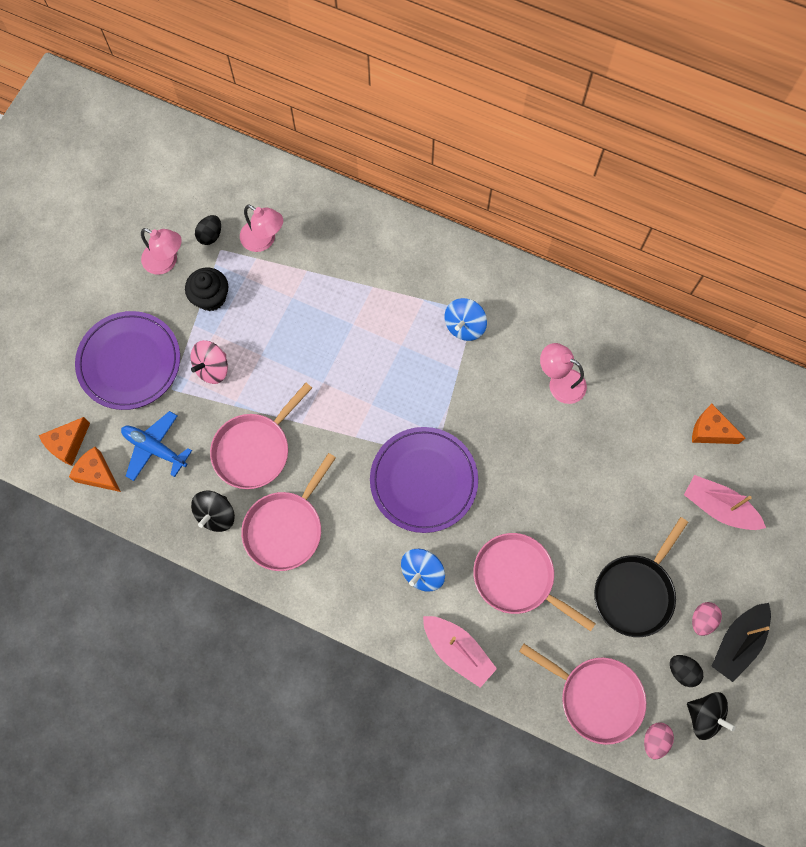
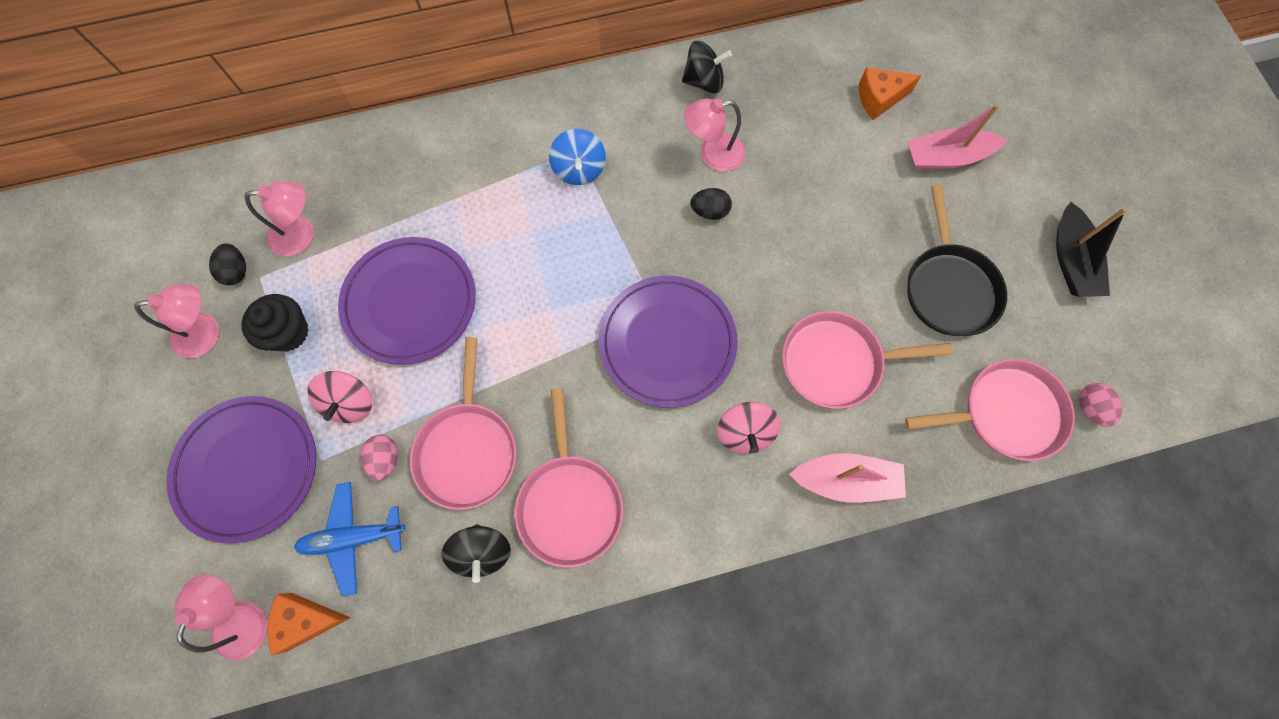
camera: 40 degrees left, 0 degrees up
orange cheese [39,417,90,466] -> pink lamp [174,575,268,660]
blue spinning top [401,549,445,591] -> pink spinning top [717,402,781,454]
black egg [670,655,703,687] -> black egg moved to [690,188,732,220]
black spinning top [687,692,735,740] -> black spinning top moved to [682,41,732,93]
pink egg [692,602,722,636] -> pink egg moved to [361,435,398,481]
none -> purple plate [338,237,476,365]

